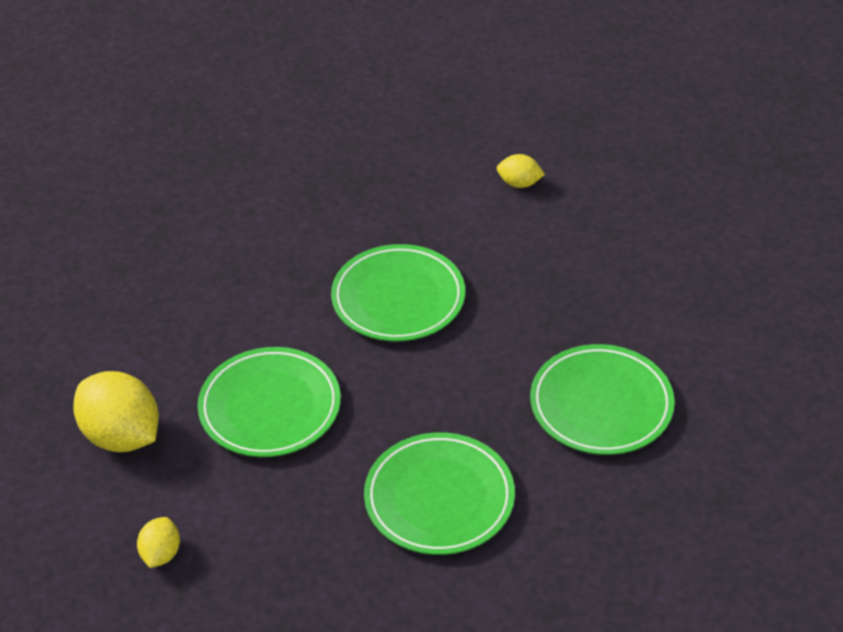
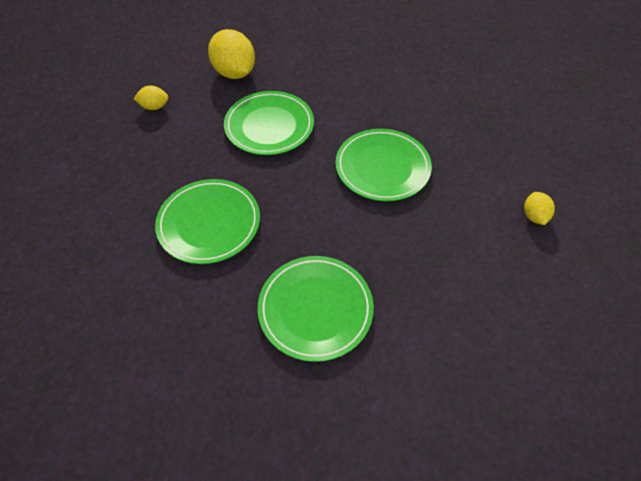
camera: 75 degrees right, 10 degrees up
yellow lemon [73,371,159,452] -> yellow lemon turned 60 degrees counterclockwise [208,29,255,79]

